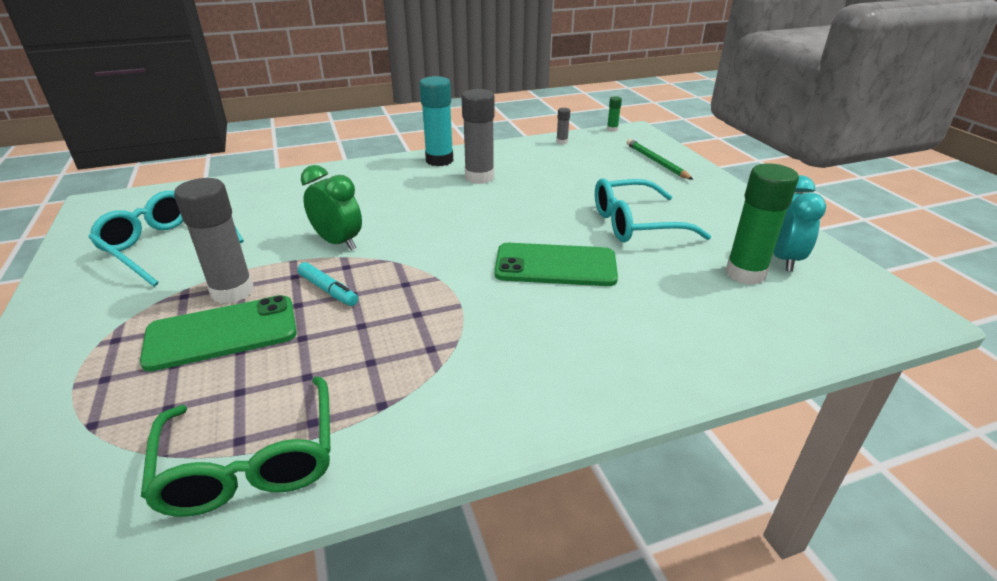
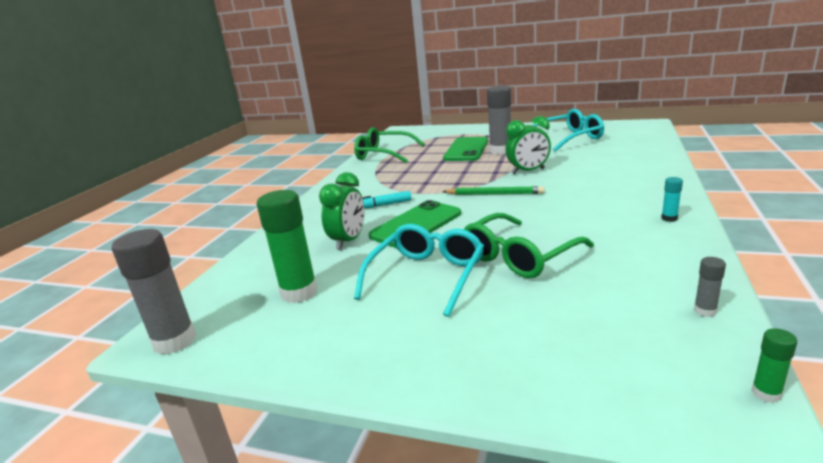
camera: 130 degrees right, 10 degrees down
turquoise marker [297,262,358,306] -> turquoise marker moved to [362,191,411,209]
turquoise glue stick [419,76,453,166] -> turquoise glue stick [661,177,683,222], size x0.45
grey glue stick [462,89,495,184] -> grey glue stick moved to [112,229,196,355]
green pencil [627,139,693,180] -> green pencil moved to [442,186,544,195]
turquoise clock [773,175,826,271] -> none
none -> green clock [319,172,364,250]
none -> green glasses [463,213,594,278]

